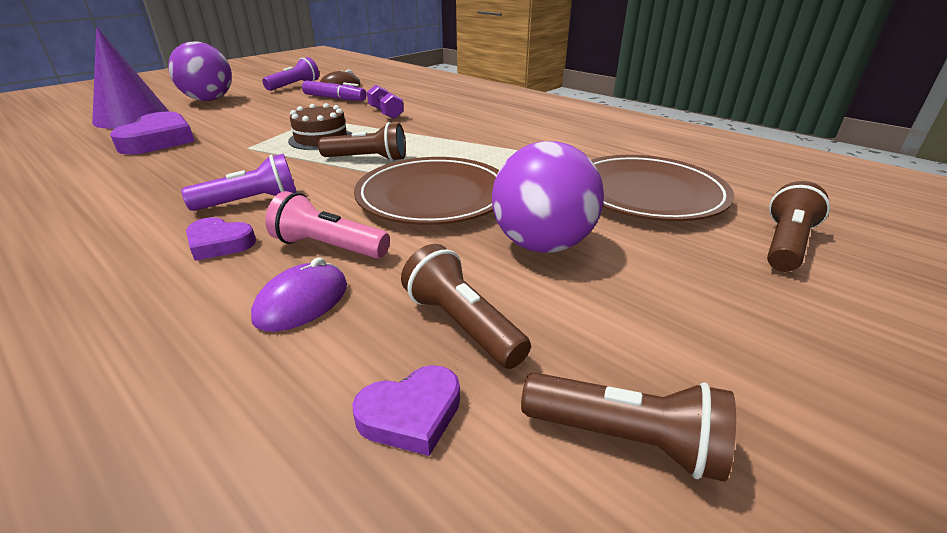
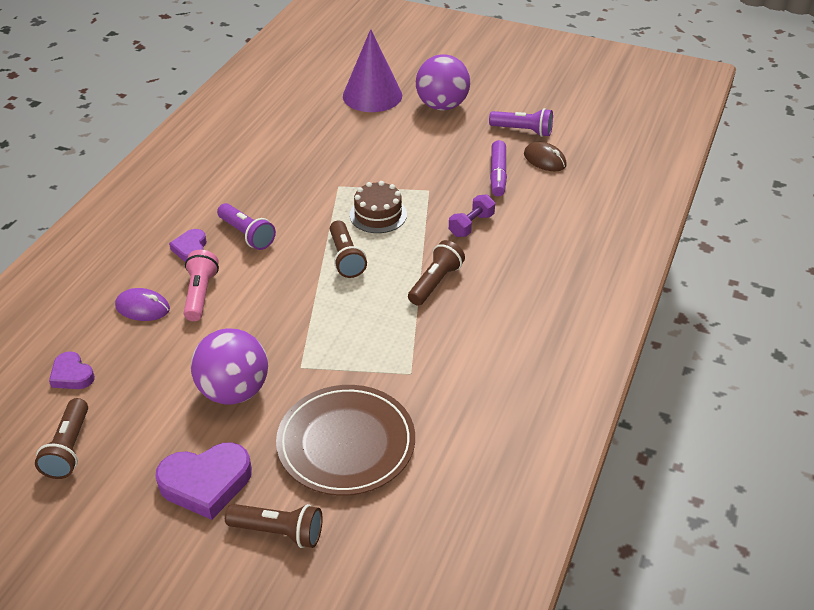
camera: 70 degrees right, 10 degrees up
purple heart [110,112,195,155] -> purple heart moved to [155,442,252,520]
brown plate [354,157,499,225] -> none
brown flashlight [401,244,531,369] -> brown flashlight moved to [408,240,465,306]

